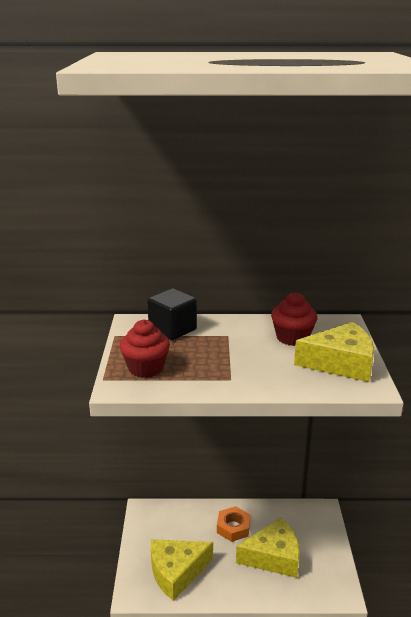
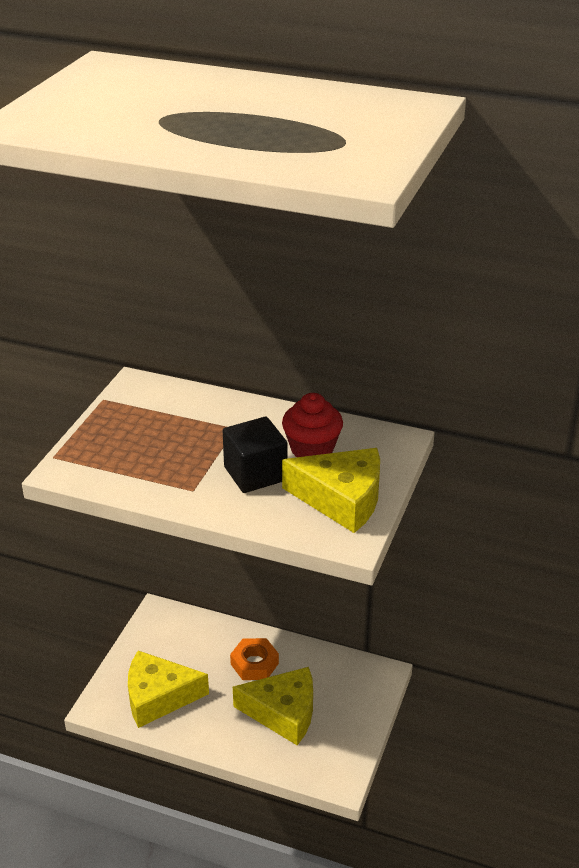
camera: 20 degrees right, 10 degrees up
red cupcake [120,320,170,378] -> none
black cube [147,288,197,341] -> black cube moved to [223,417,288,493]

